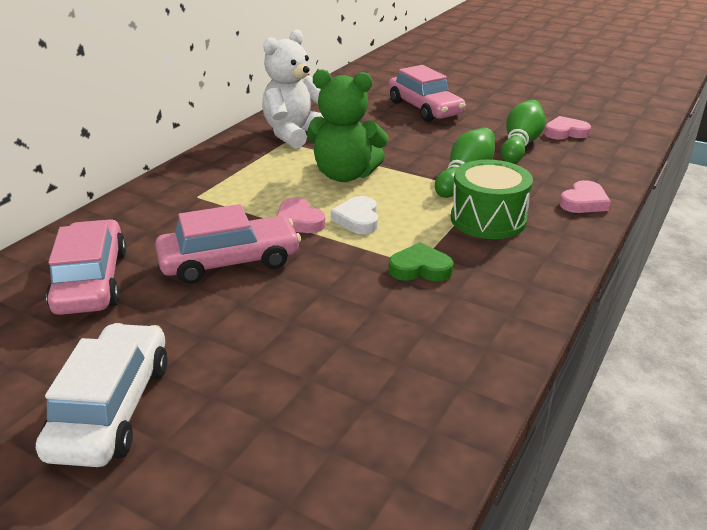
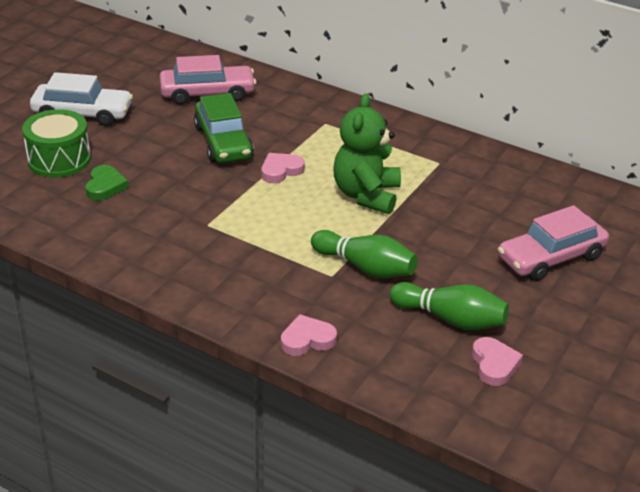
camera: 90 degrees right, 5 degrees up
pink car [155,204,301,284] -> green car [194,93,254,163]
white teddy bear [262,30,324,148] -> none
white heart [331,196,378,234] -> none
green heart [389,243,453,281] -> green heart moved to [86,165,128,201]
green drum [451,160,533,239] -> green drum moved to [22,109,91,178]
pink heart [560,180,611,213] -> pink heart turned 120 degrees clockwise [281,314,337,356]

